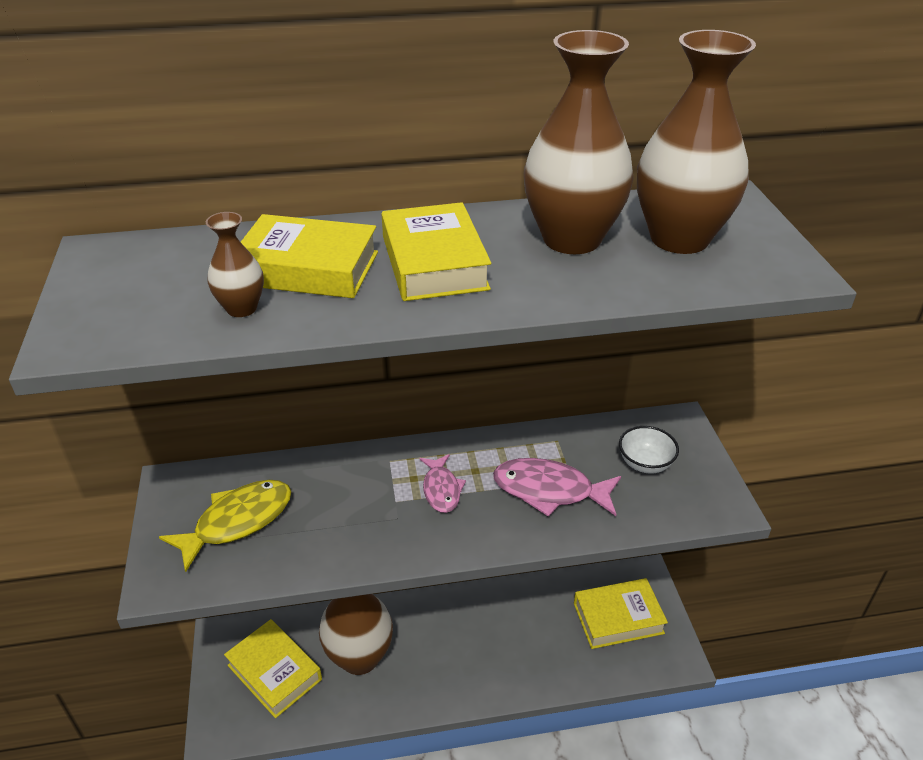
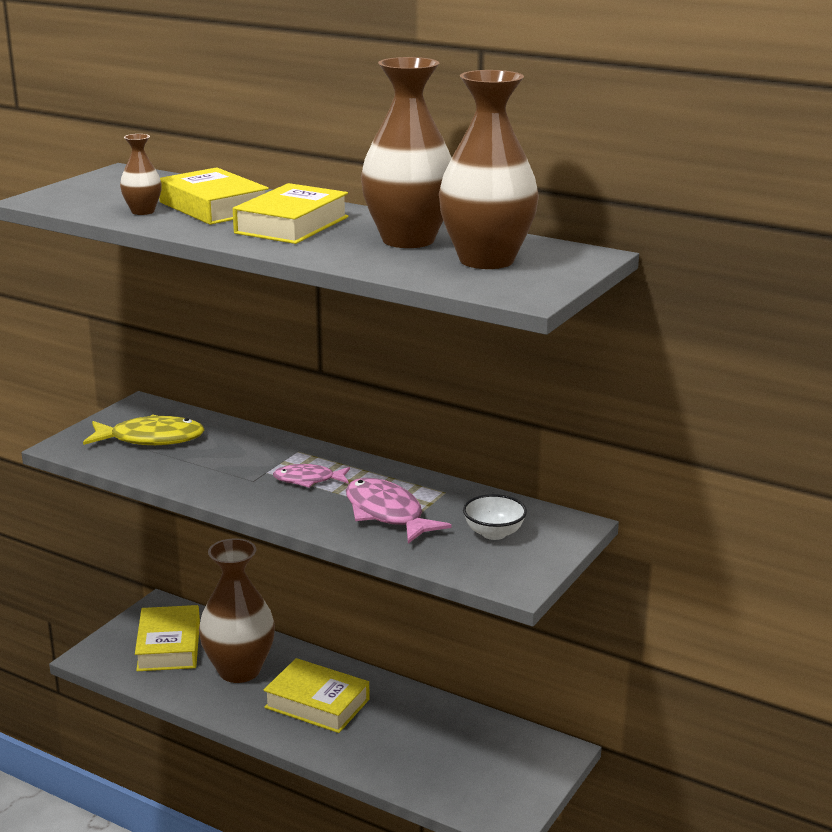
camera: 40 degrees right, 15 degrees down
pink fish [419,454,466,513] -> pink fish turned 60 degrees clockwise [273,464,350,487]
yellow book [574,578,668,649] -> yellow book moved to [263,658,369,733]

